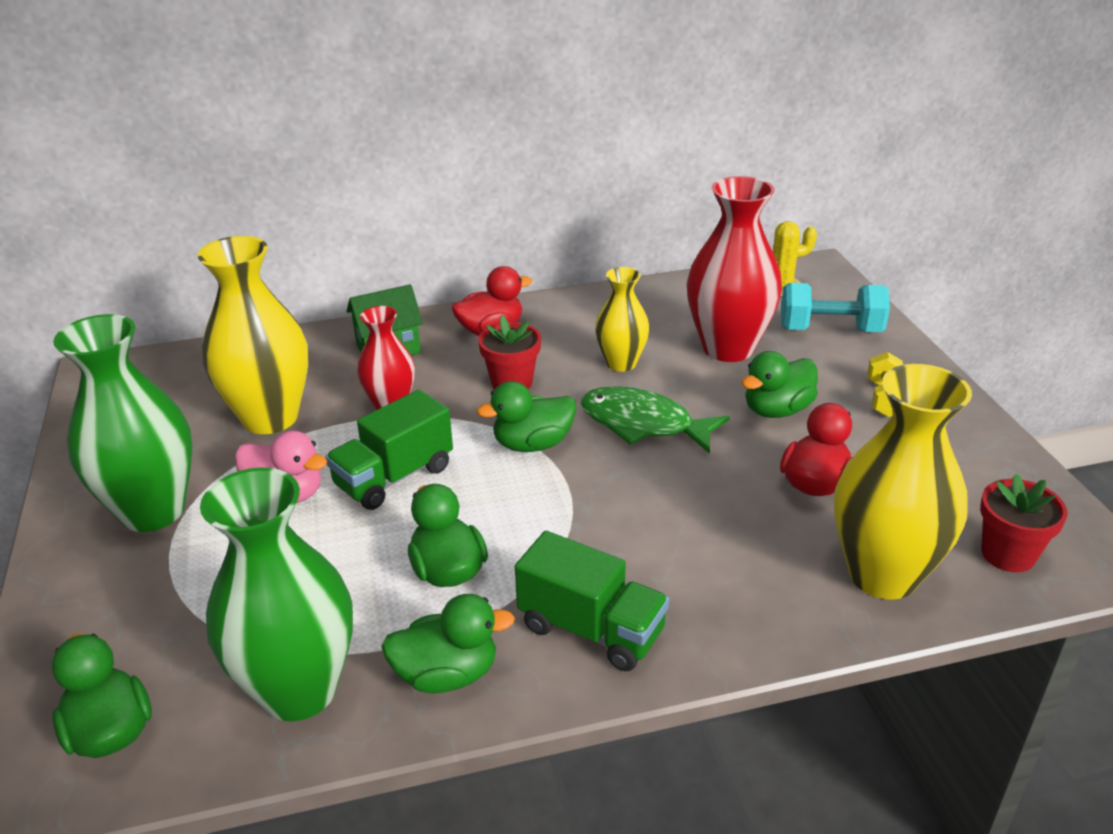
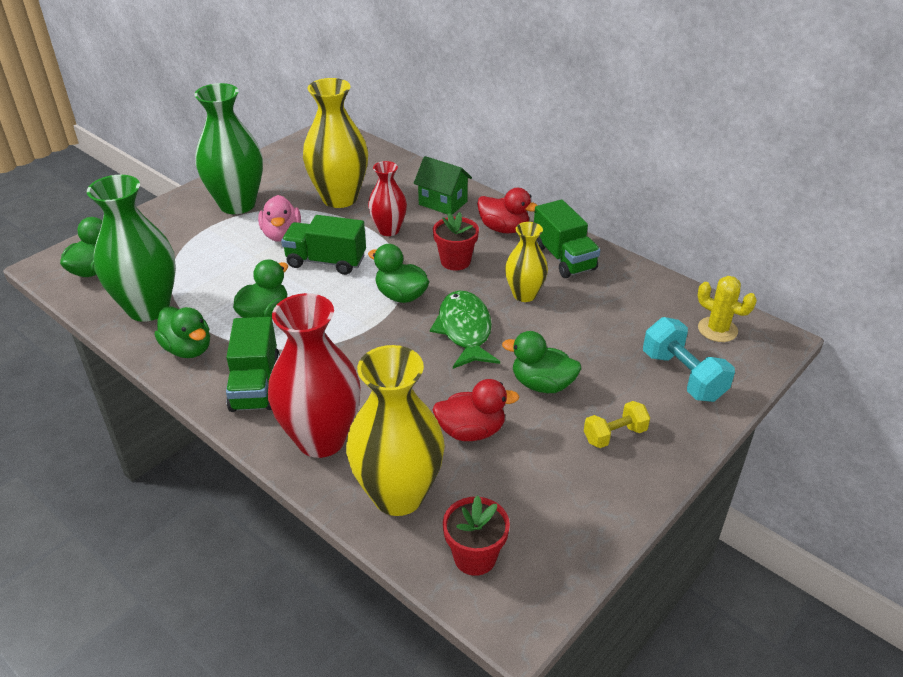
camera: 55 degrees right, 5 degrees up
red vase [687,176,782,362] -> red vase moved to [268,293,361,458]
none -> green truck [534,199,600,278]

